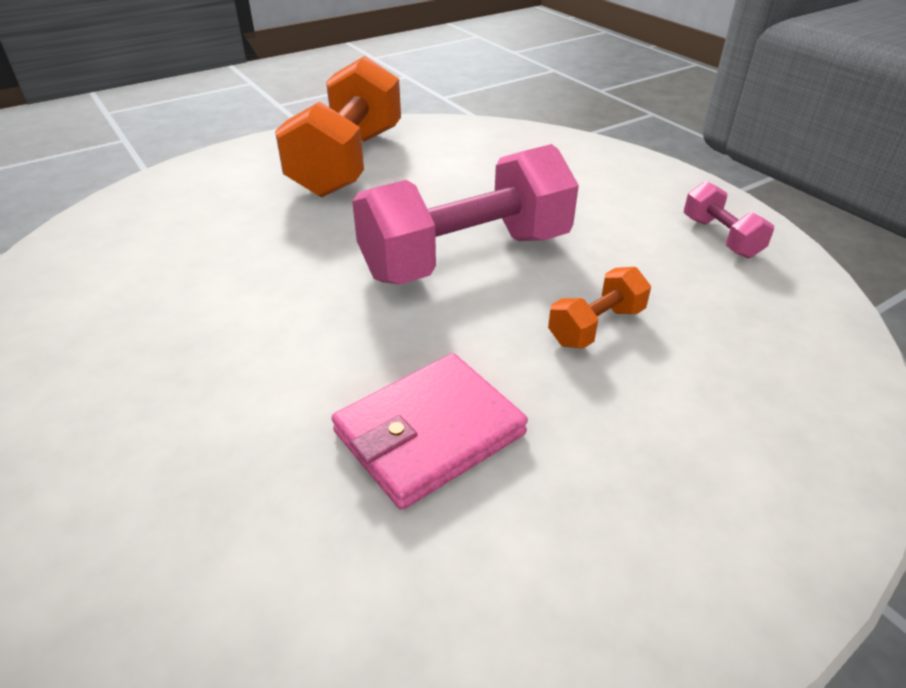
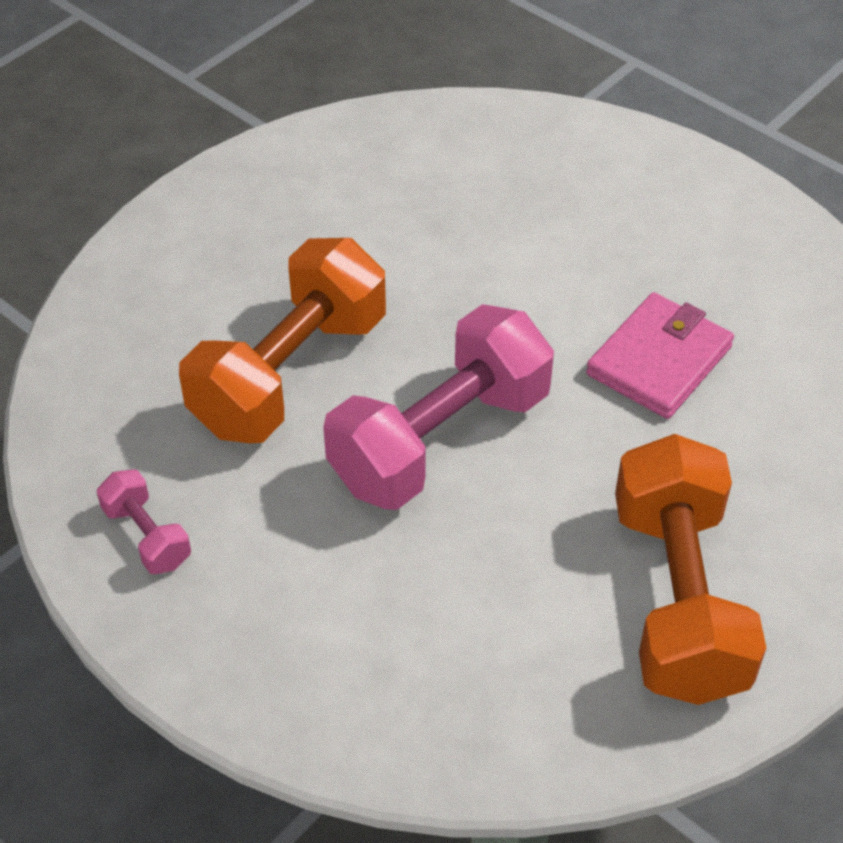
camera: 165 degrees right, 10 degrees up
pink wallet [332,353,528,510] -> pink wallet moved to [586,292,734,419]
orange dumbbell [548,267,651,349] -> orange dumbbell [179,238,386,443], size x2.21

